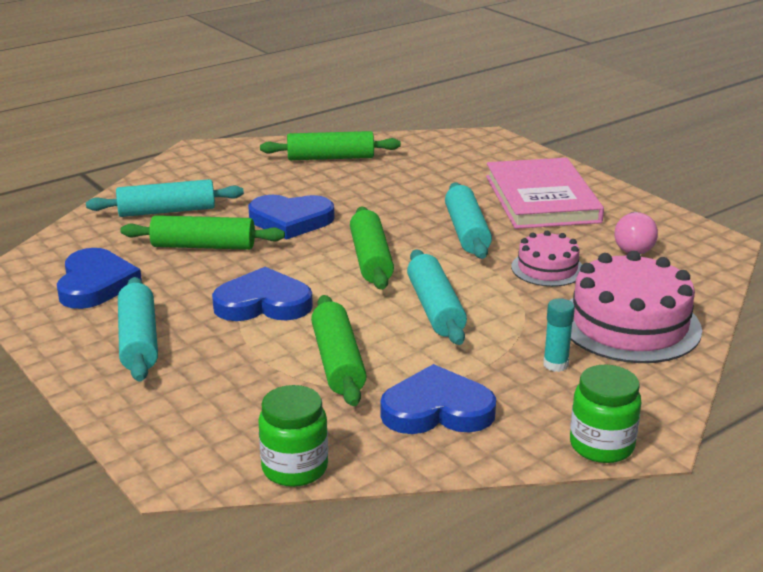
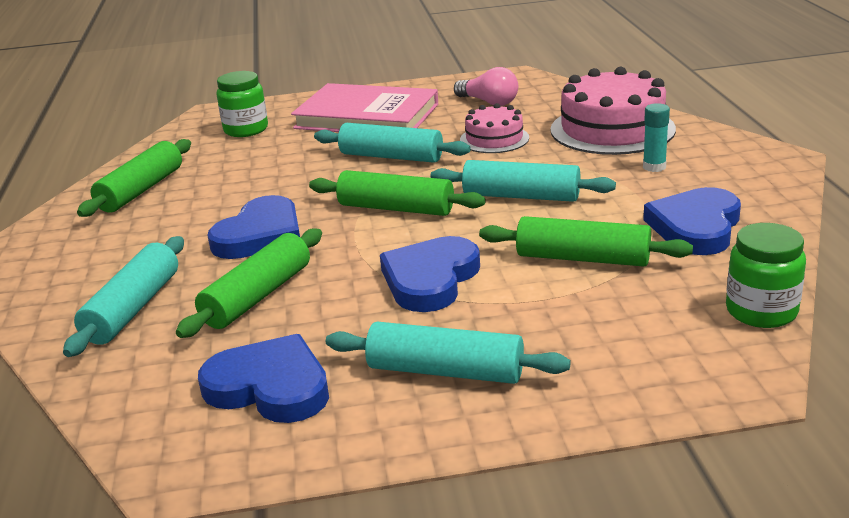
camera: 60 degrees left, 0 degrees up
green jar [570,365,641,463] -> green jar moved to [216,71,268,137]

